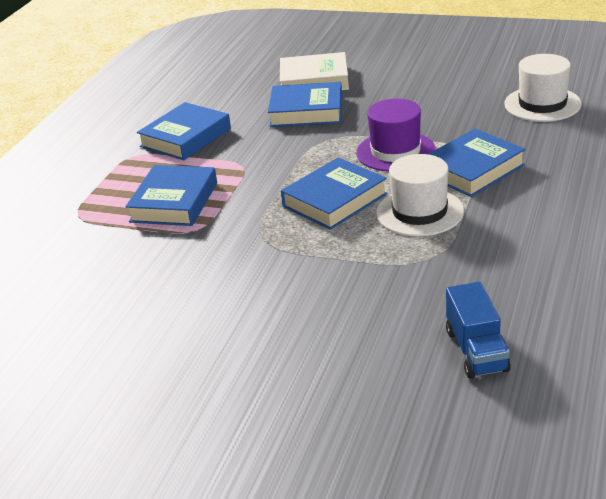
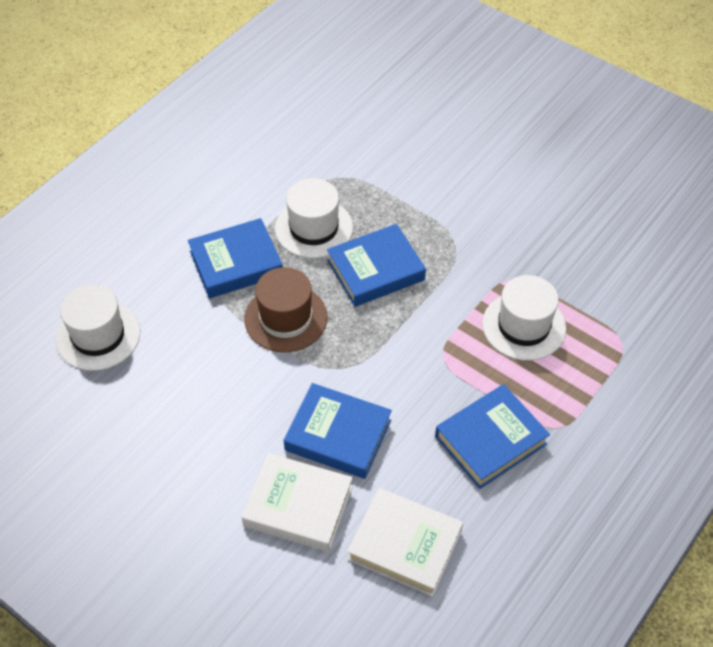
camera: 165 degrees left, 20 degrees up
blue book [125,165,217,226] -> white hat [482,275,566,361]
purple hat [356,99,436,172] -> brown hat [244,267,328,352]
blue truck [446,282,511,379] -> none
none -> white book [347,488,463,597]

